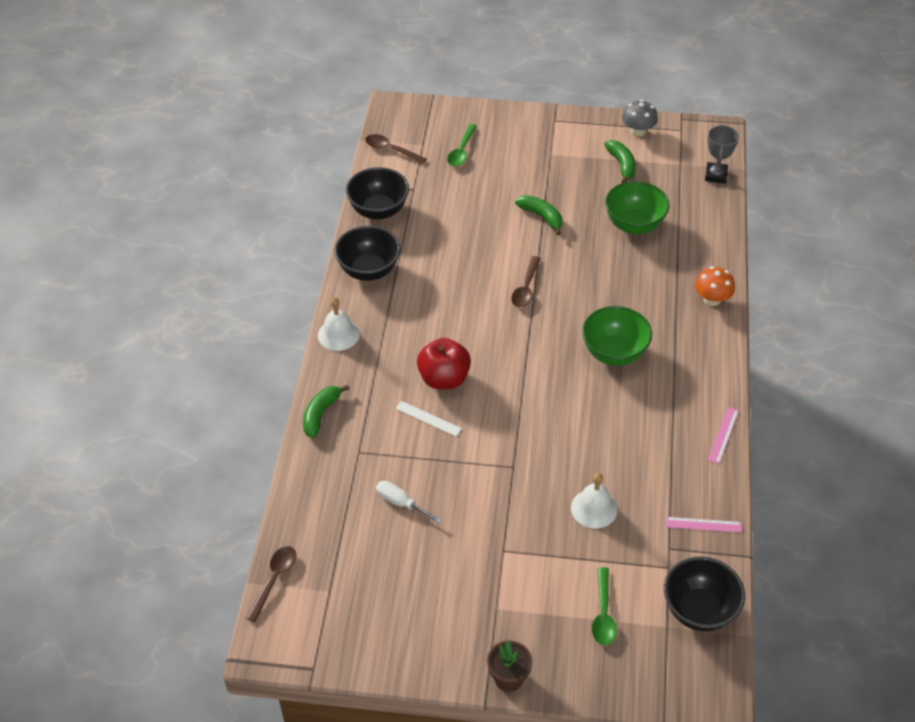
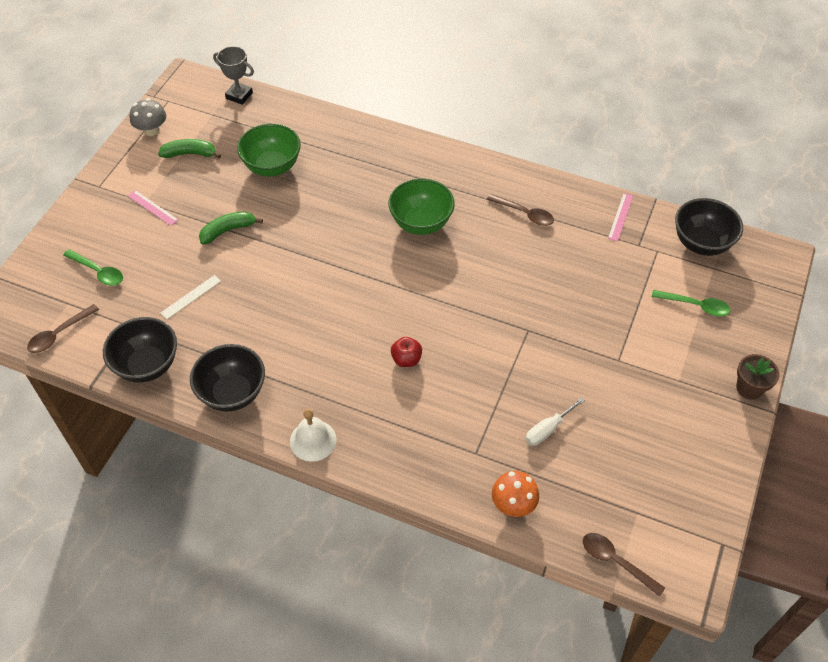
camera: 75 degrees left, 5 degrees up
green banana [303,385,349,438] -> none
white ruler [395,401,462,436] -> white ruler moved to [161,275,221,319]
red apple [417,338,471,390] -> red apple [391,337,422,367], size x0.58
brown spoon [511,256,541,308] -> brown spoon moved to [487,194,554,226]
white bell [571,473,618,529] -> none
orange mushroom [695,266,735,306] -> orange mushroom moved to [492,471,539,517]
pink ruler [708,407,739,464] -> pink ruler moved to [128,190,178,226]

